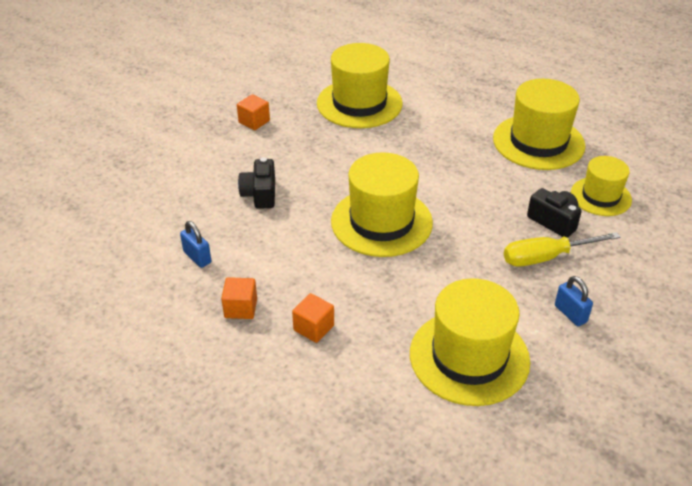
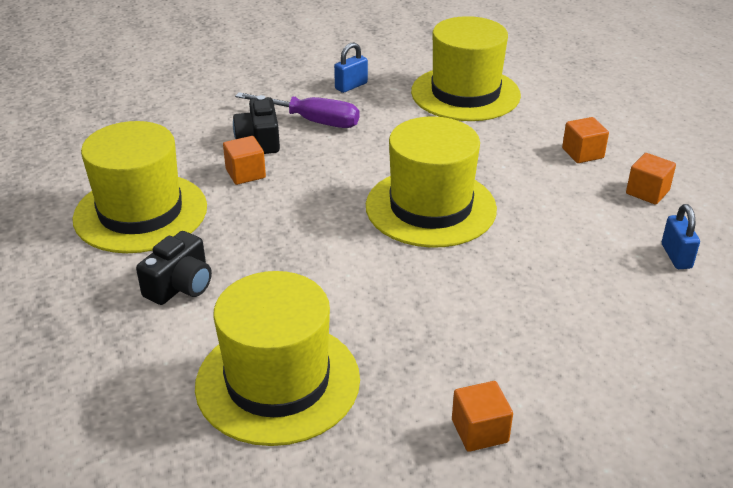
camera: 145 degrees left, 5 degrees down
black camera [238,157,275,209] -> black camera moved to [136,231,212,305]
yellow screwdriver [504,232,621,267] -> purple screwdriver [235,92,359,128]
blue padlock [555,276,593,326] -> blue padlock turned 45 degrees clockwise [334,42,368,93]
yellow hat [571,156,632,216] -> none
none -> orange cube [223,136,266,185]

